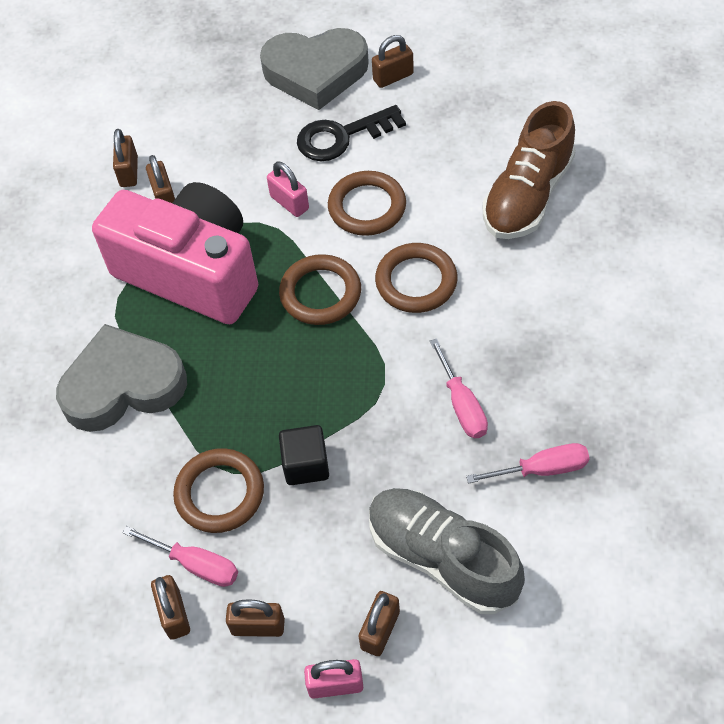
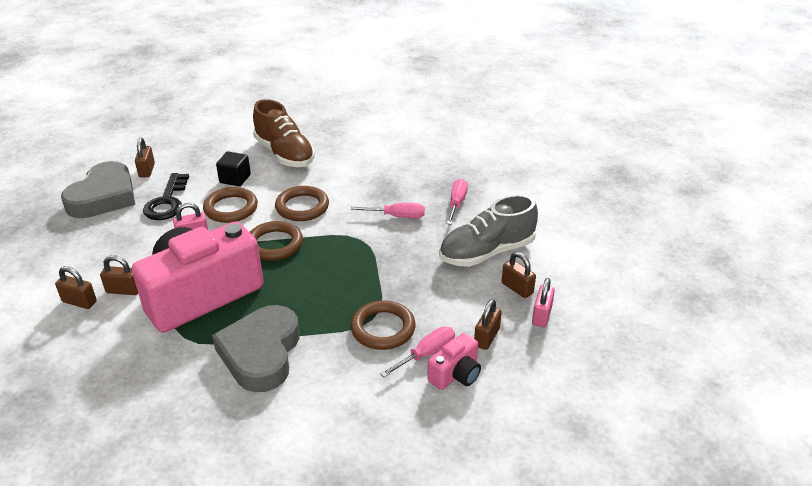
camera: 70 degrees left, 20 degrees down
brown padlock [151,575,190,640] -> pink camera [427,333,481,390]
black cube [279,425,329,485] -> black cube moved to [216,151,251,186]

